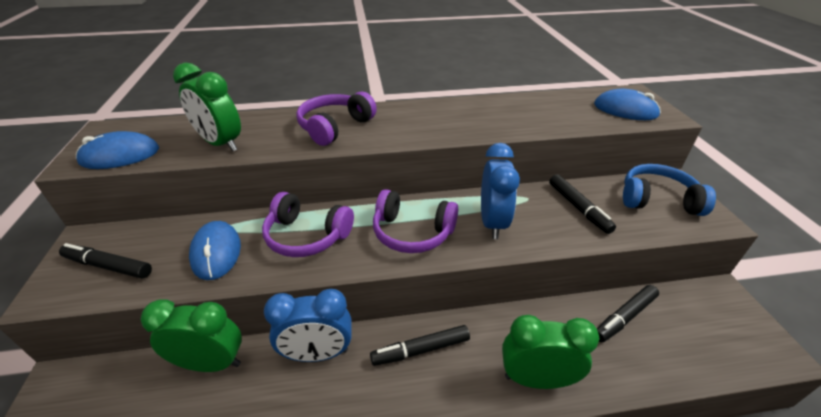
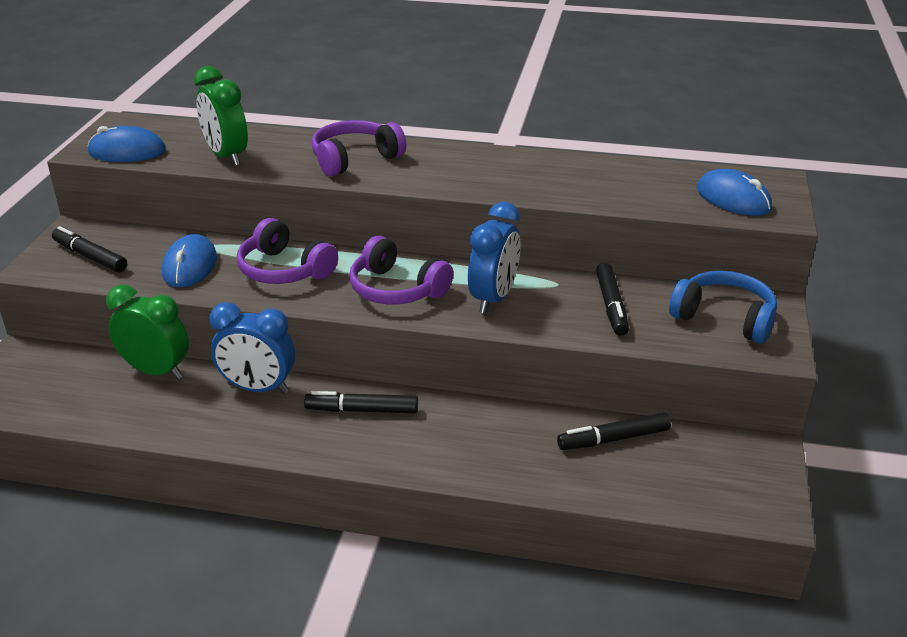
camera: 20 degrees right, 5 degrees down
green clock [502,315,599,389] -> none

